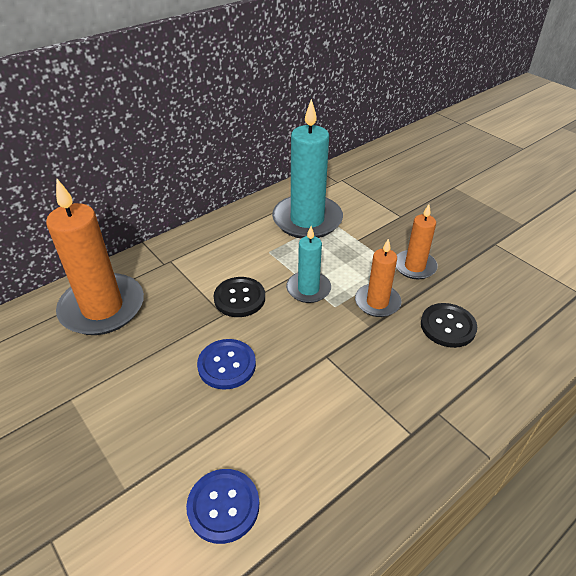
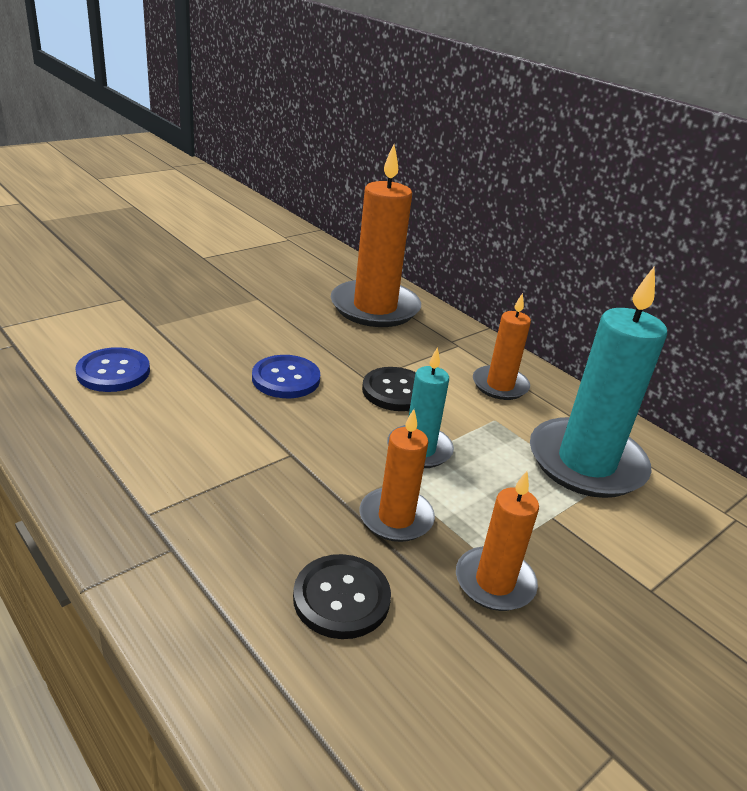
camera: 85 degrees right, 10 degrees down
none -> orange candle [473,293,531,400]

